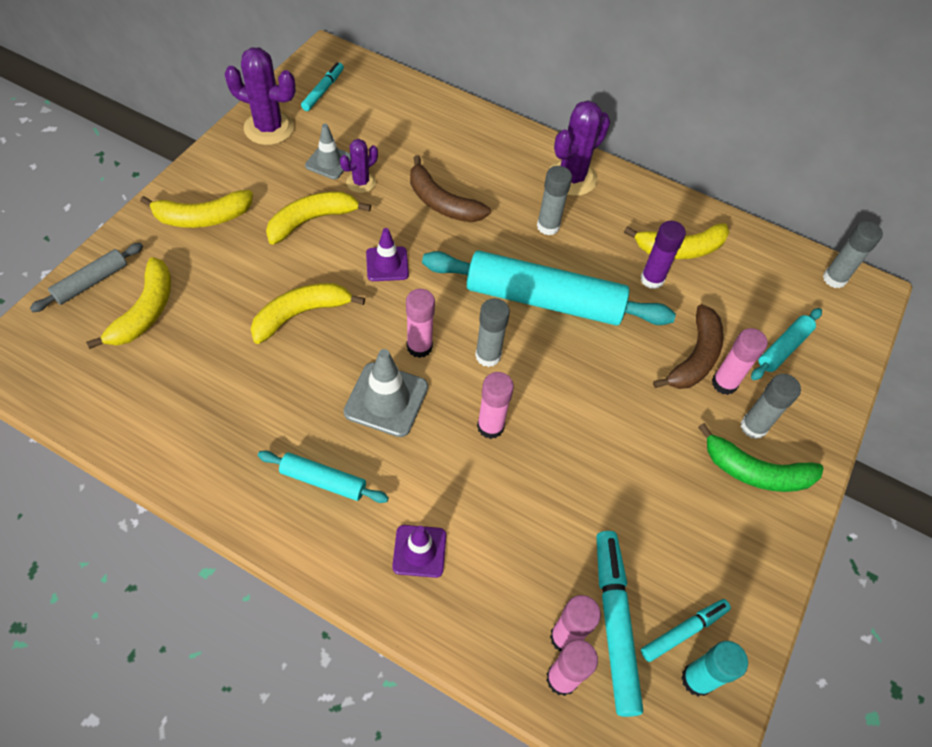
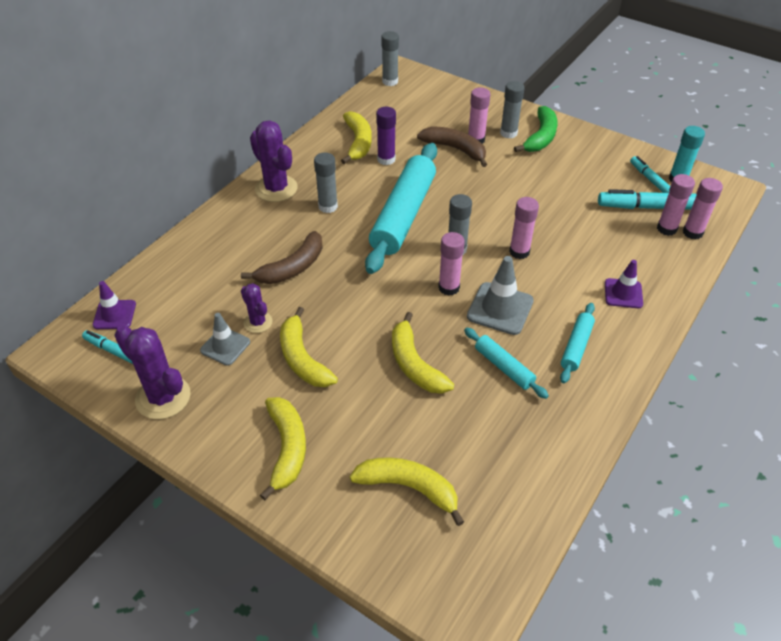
camera: 80 degrees left, 10 degrees down
grey rolling pin [30,243,143,312] -> none
purple cactus [224,47,296,145] -> purple cactus turned 75 degrees counterclockwise [114,325,191,419]
purple traffic cone [366,228,409,281] -> purple traffic cone moved to [93,281,136,329]
turquoise rolling pin [751,308,822,380] -> turquoise rolling pin moved to [464,328,549,399]

